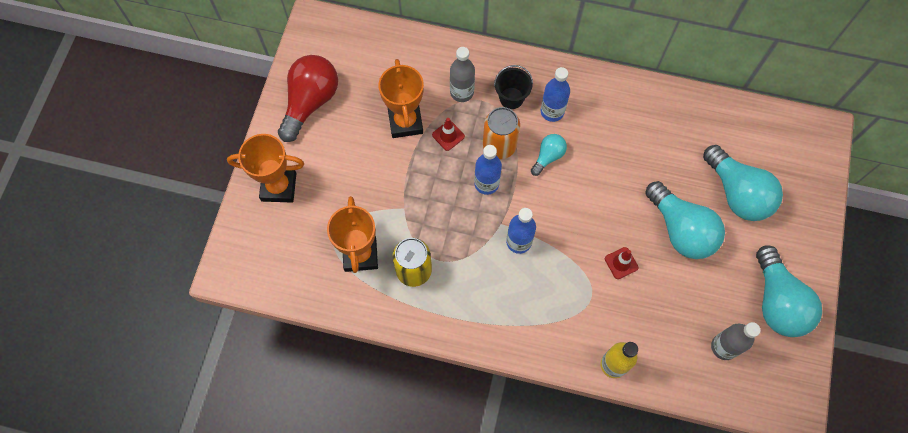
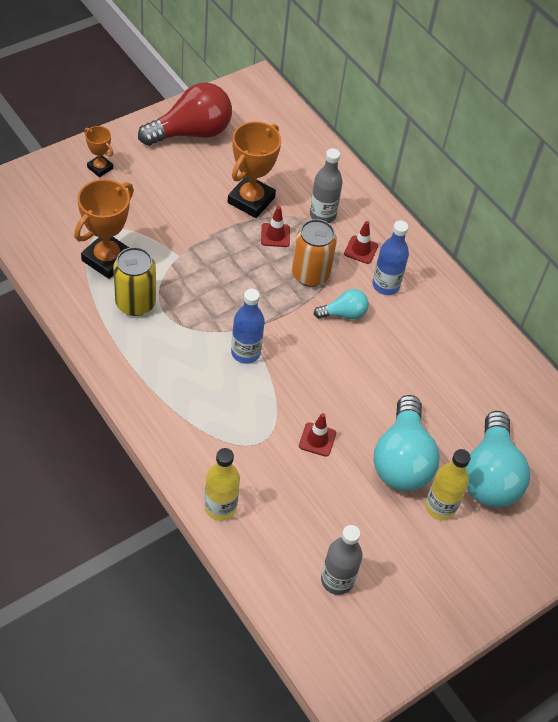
camera: 35 degrees right, 15 degrees down
orange trophy [227,134,304,202] -> orange trophy [84,126,113,177], size x0.54
blue bottle [474,145,502,195] -> none
black bucket [494,65,533,109] -> red traffic cone [344,221,378,264]
turquoise light bulb [756,245,822,337] -> none
none -> yellow bottle [425,449,471,520]

